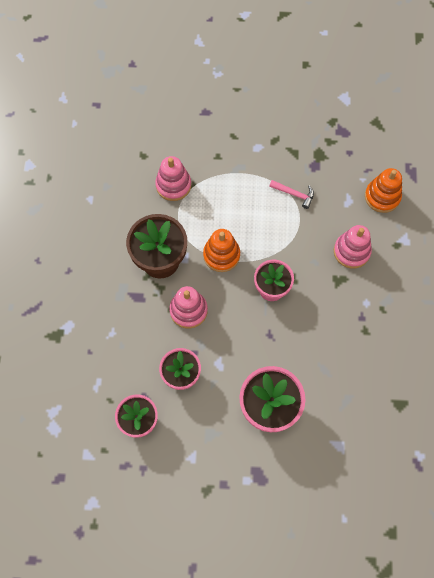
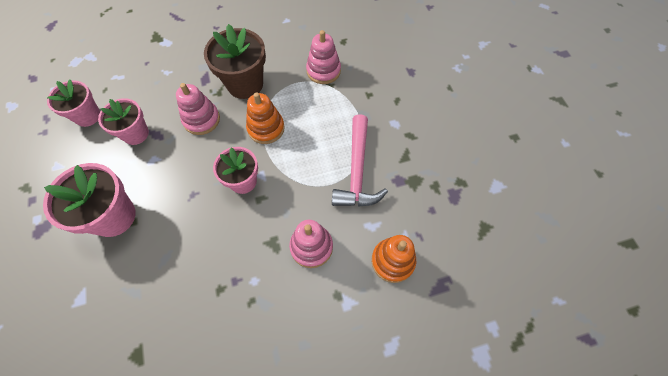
camera: 70 degrees right, 5 degrees down
pink hammer [269,180,314,209] -> pink hammer [332,114,388,207], size x2.01

